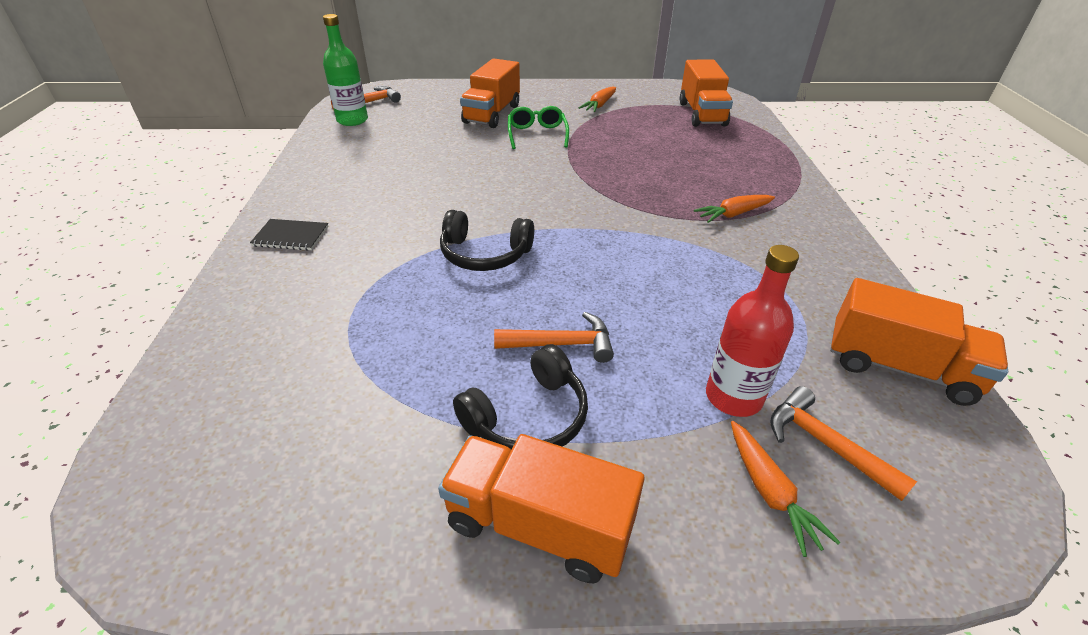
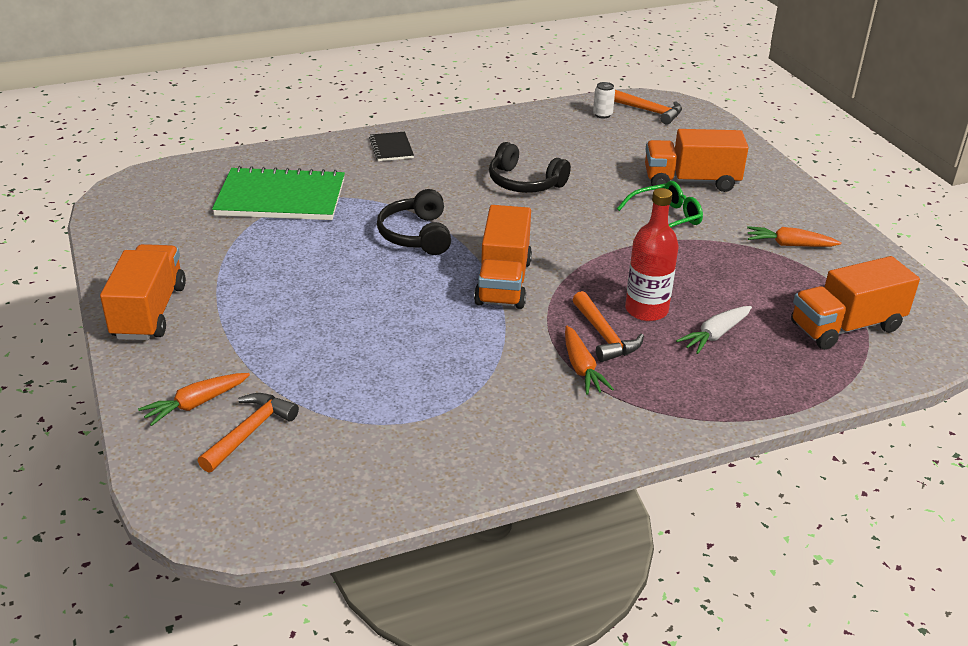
camera: 70 degrees right, 5 degrees down
green bottle [323,14,368,126] -> white can [593,82,615,118]
black headphones [453,344,588,450] -> black headphones moved to [489,142,571,193]
orange hammer [494,312,614,363] -> orange hammer moved to [572,291,644,362]
orange carrot [694,195,775,223] -> orange carrot turned 150 degrees counterclockwise [565,326,614,395]
red bottle [706,245,799,417] -> red bottle moved to [625,188,679,321]
orange truck [830,278,1008,406] -> orange truck moved to [474,205,532,309]
none -> green notebook [212,166,345,220]
none -> white carrot [676,306,752,354]

